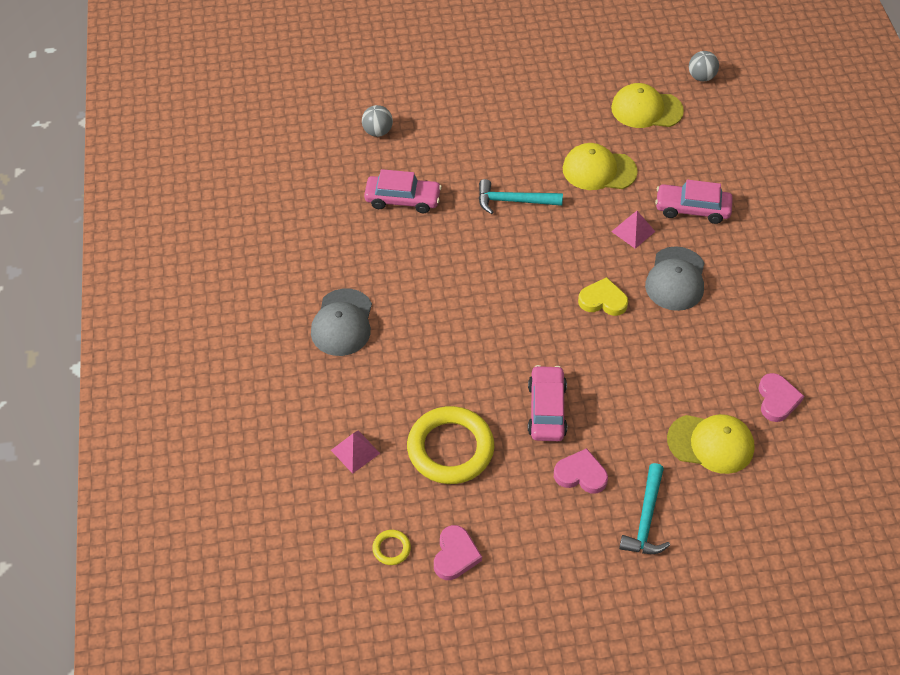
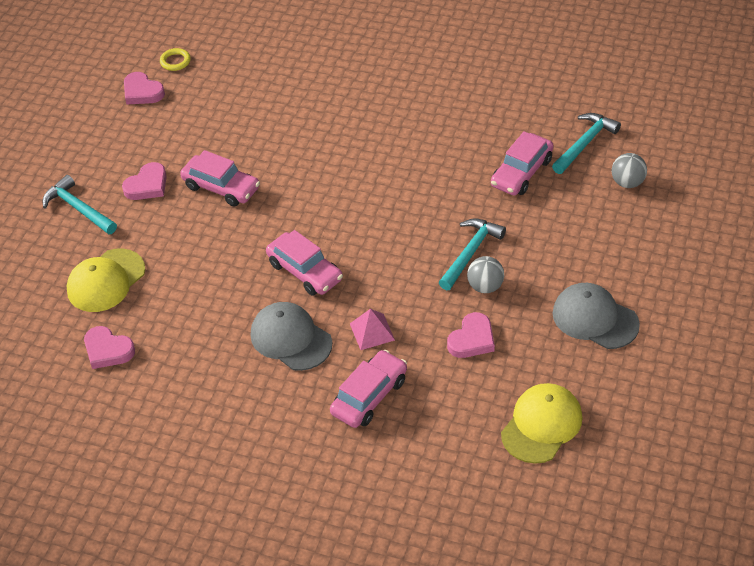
camera: 120 degrees right, 5 degrees down
grey cap [311,289,372,356] -> grey cap moved to [553,283,640,349]
pink pyramid [331,431,380,474] -> none
yellow ring [407,406,494,484] -> none
yellow cap [563,143,638,190] -> pink heart [447,312,495,358]
yellow heart [578,277,628,316] -> pink car [266,230,343,296]
grey ball [689,51,719,81] -> grey ball moved to [467,256,504,293]
none -> turquoise hammer [552,113,621,174]

